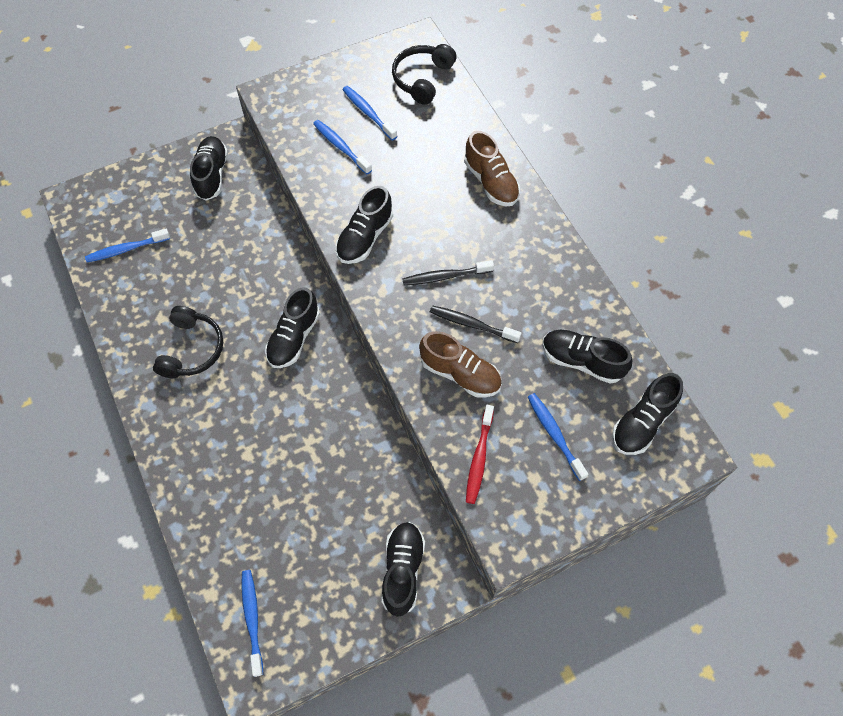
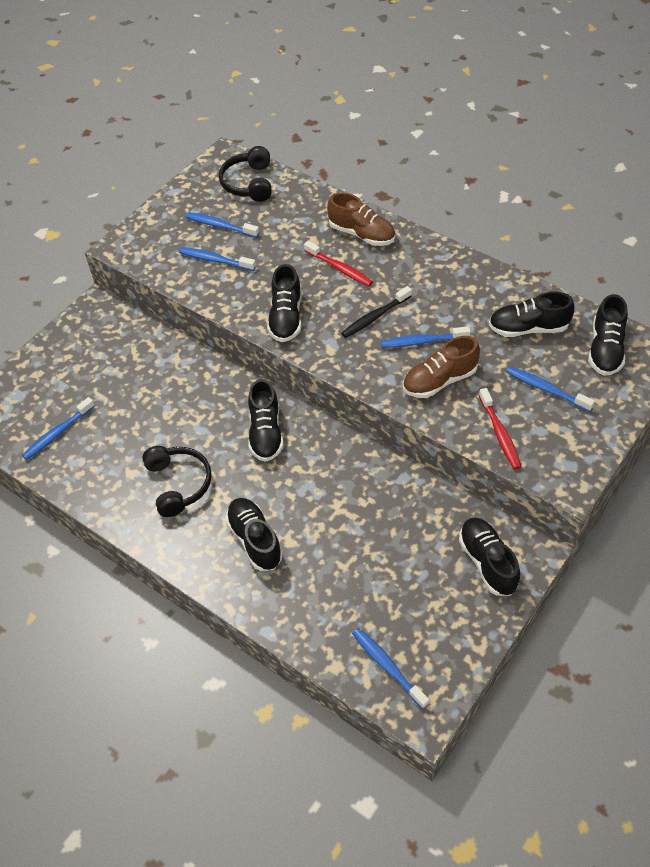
camera: 25 degrees left, 10 degrees down
black shoe [190,136,228,201] -> black shoe moved to [225,498,283,571]
brown shoe [419,331,502,398] -> brown shoe turned 150 degrees clockwise [403,336,480,398]
black toothbrush [430,305,521,343] -> blue toothbrush [381,326,470,348]
none -> red toothbrush [304,241,373,286]

